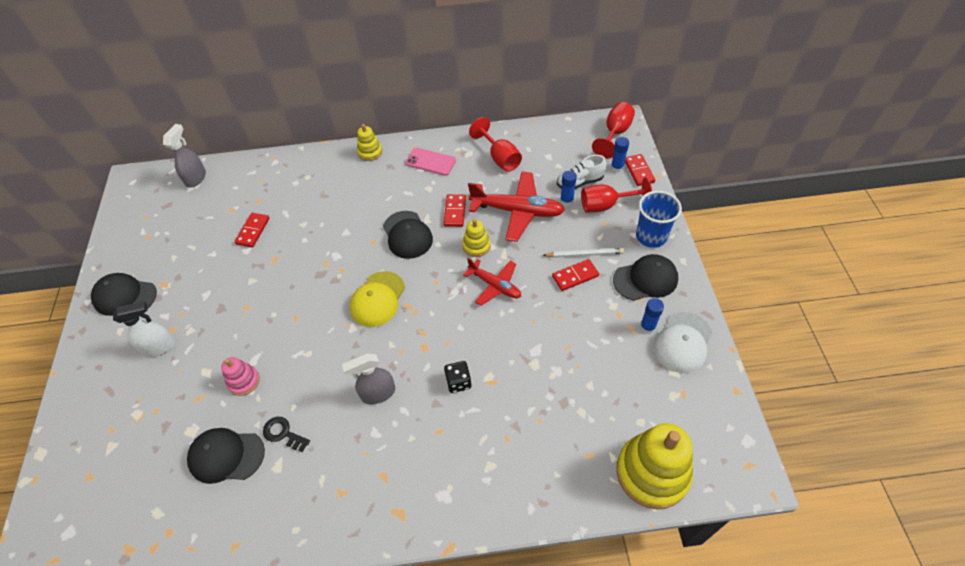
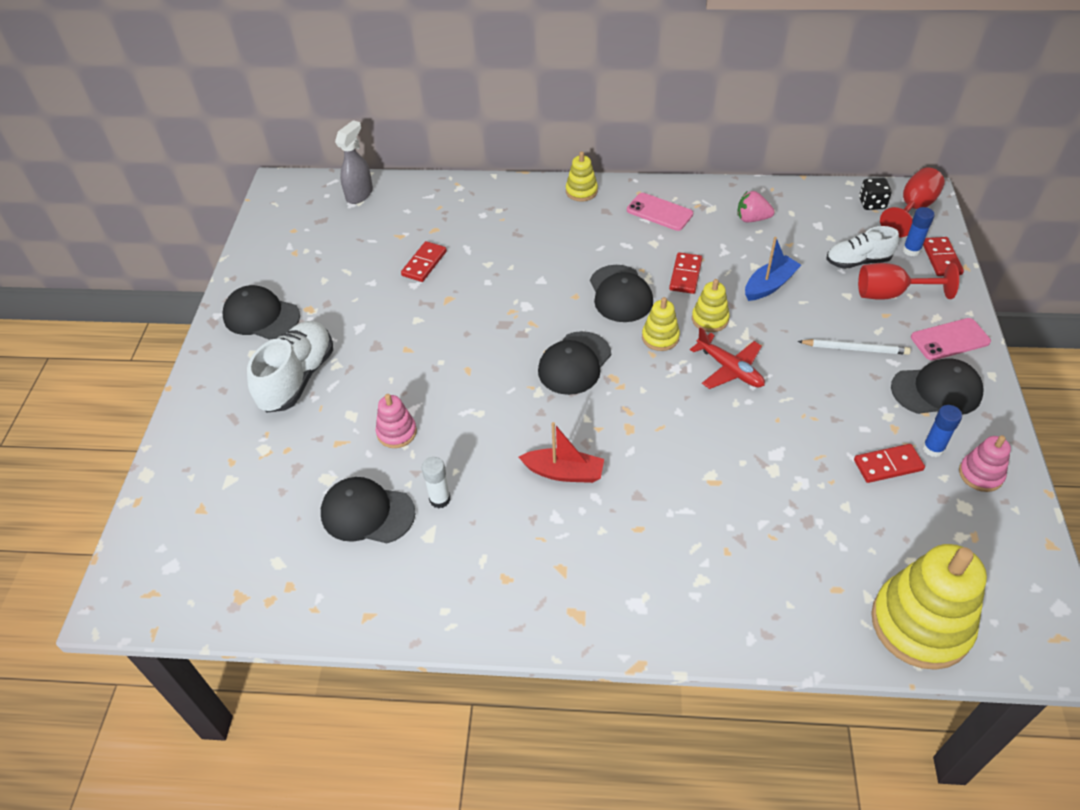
camera: 10 degrees right, 5 degrees down
white spray bottle [113,301,175,357] -> white shoe [247,321,333,413]
black key [263,417,310,452] -> white glue stick [422,457,451,509]
grey spray bottle [342,353,395,404] -> red boat [519,422,604,483]
yellow cap [350,271,405,327] -> black cap [538,331,611,395]
black dice [444,361,471,393] -> black dice moved to [859,178,892,210]
red plane [468,171,565,242] -> blue boat [745,237,801,301]
red goblet [469,117,522,172] -> pink strawberry [737,191,775,222]
red domino [552,259,599,291] -> red domino moved to [854,444,925,483]
blue glue stick [560,171,577,206] -> none
blue cup [636,191,682,248] -> pink phone [911,318,991,360]
white cap [654,312,712,373] -> pink stacking toy [959,435,1011,492]
none -> yellow stacking toy [642,297,680,351]

